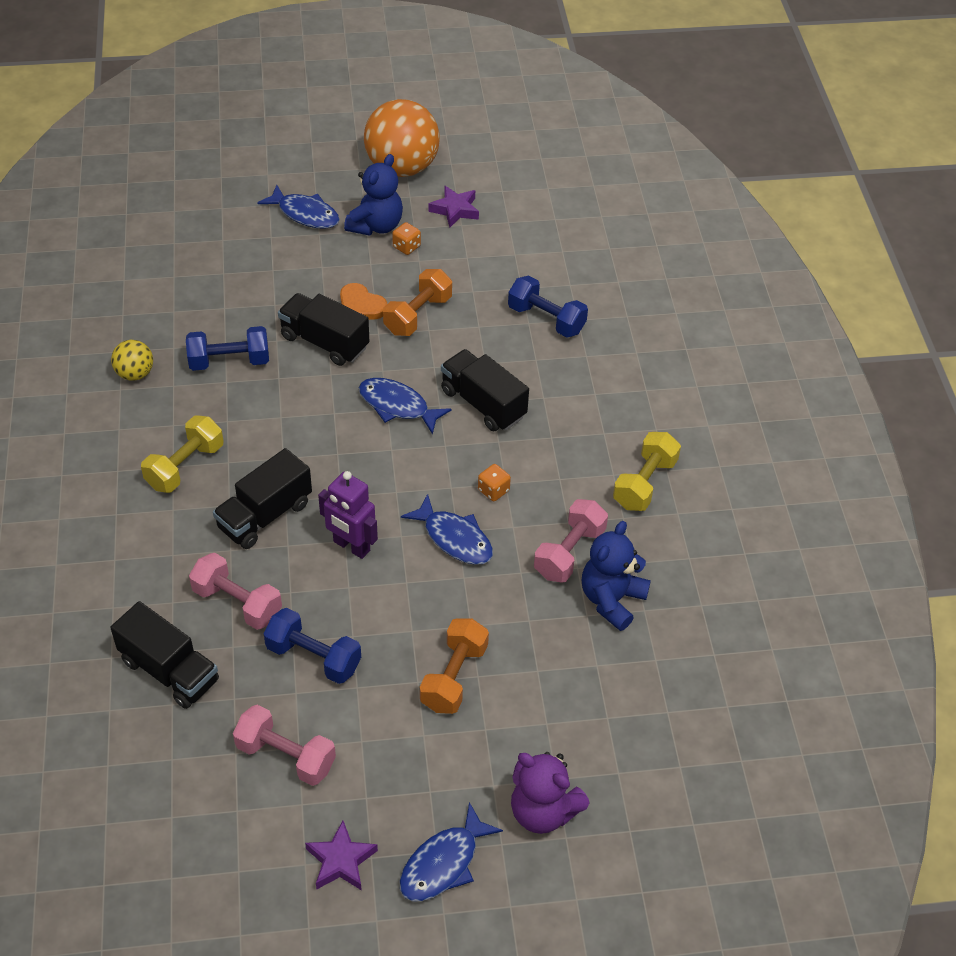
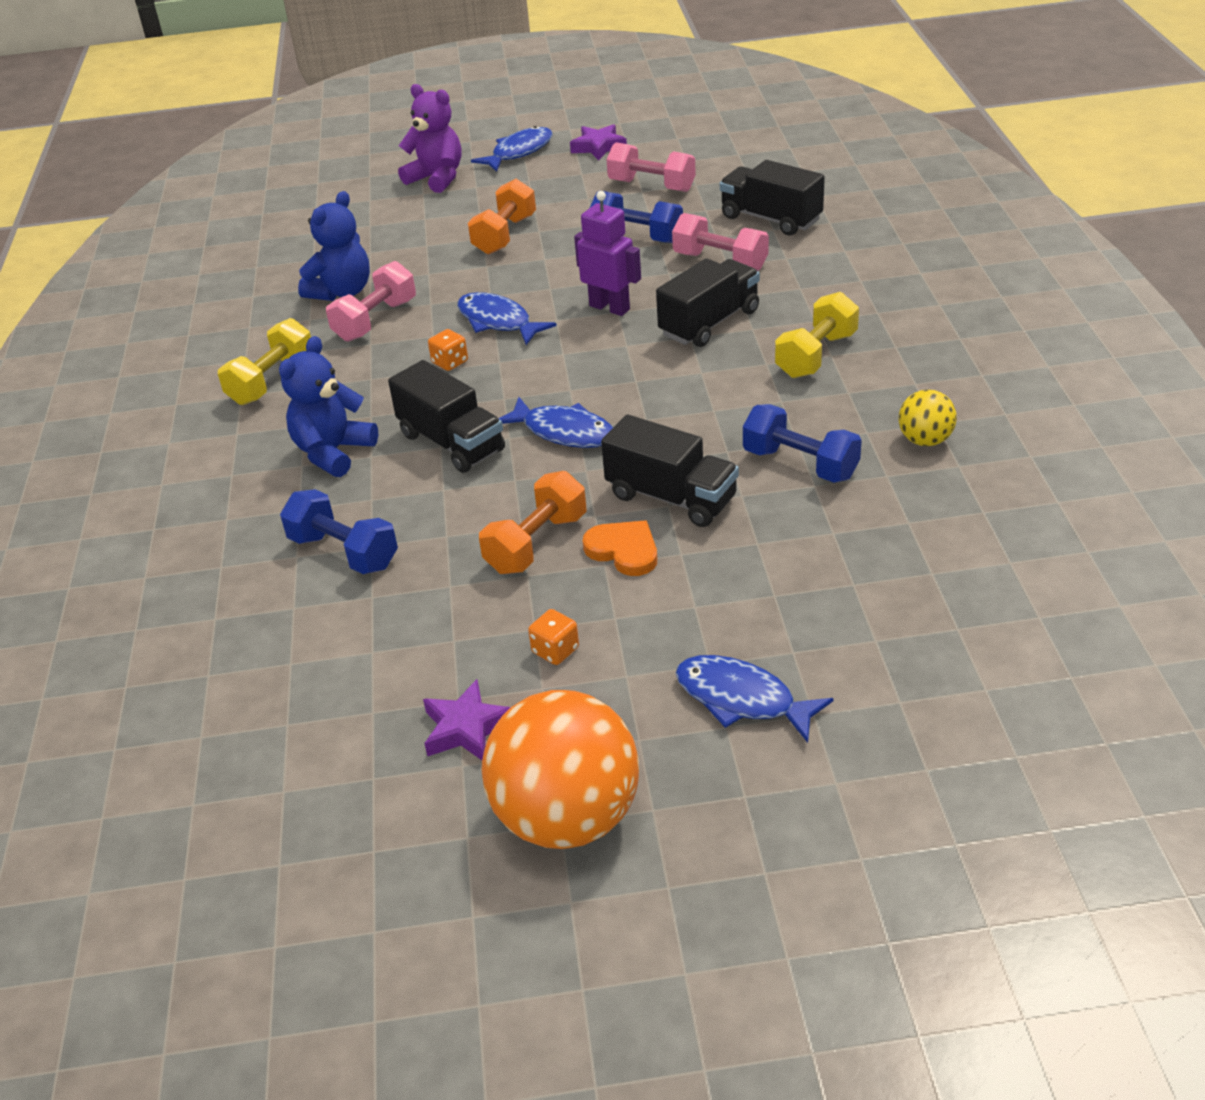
camera: 175 degrees left, 10 degrees down
blue dumbbell [186,326,269,371] -> blue dumbbell turned 45 degrees clockwise [743,404,862,483]
blue teddy bear [344,154,403,236] -> blue teddy bear moved to [279,336,378,477]

